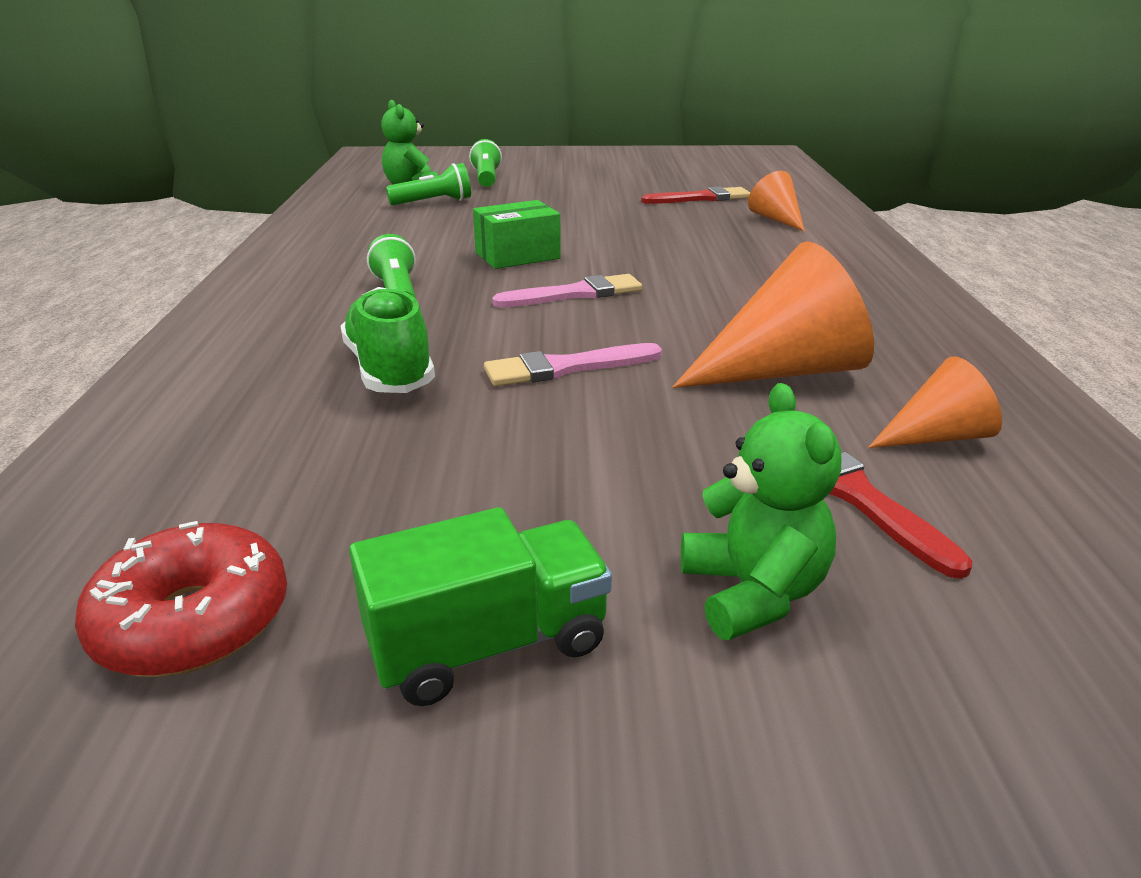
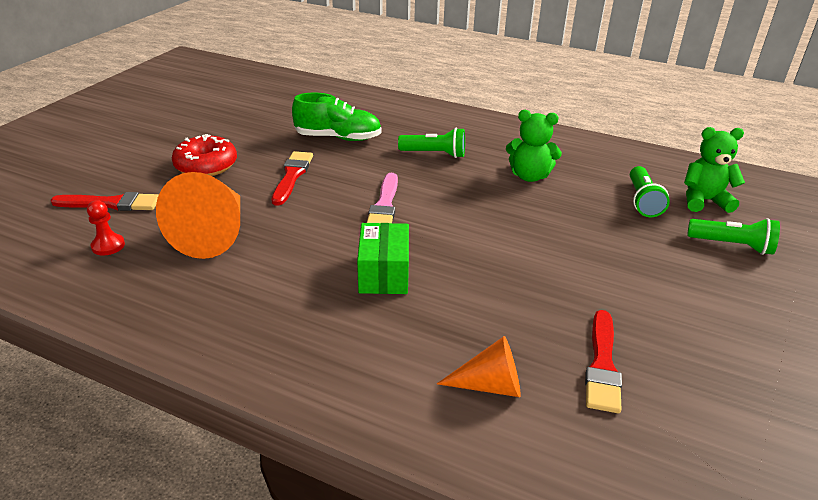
camera: 115 degrees right, 5 degrees up
red donut [75,521,287,677] -> red donut moved to [172,134,237,176]
green truck [349,507,612,706] -> none
green box [473,200,561,269] -> green box moved to [357,223,409,294]
pink brush [484,343,662,386] -> red brush [272,151,313,206]
green teddy bear [681,383,841,640] -> green teddy bear moved to [506,110,562,182]
orange cone [868,356,1002,448] -> red pawn [87,201,125,255]

